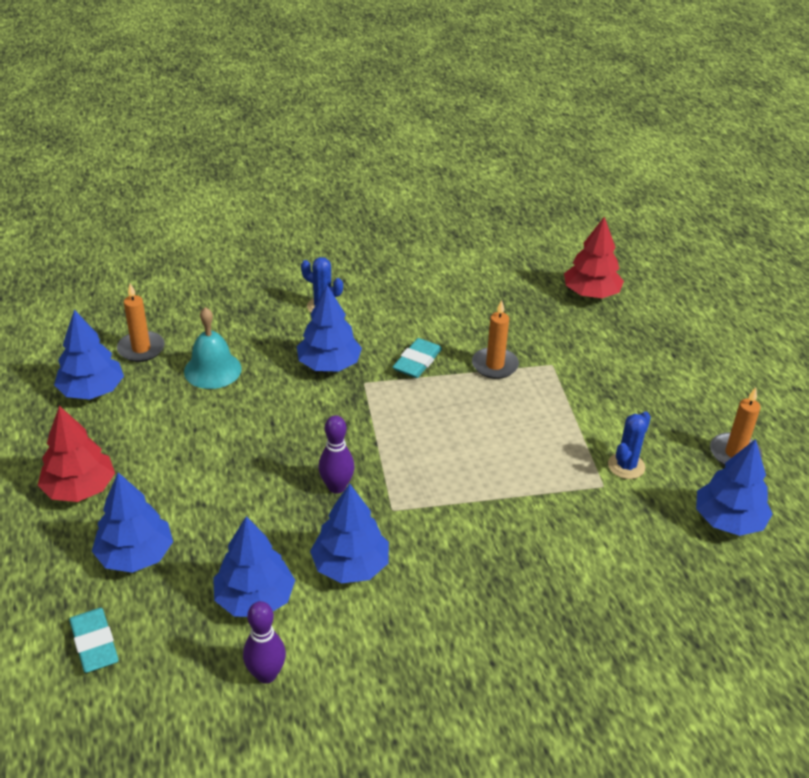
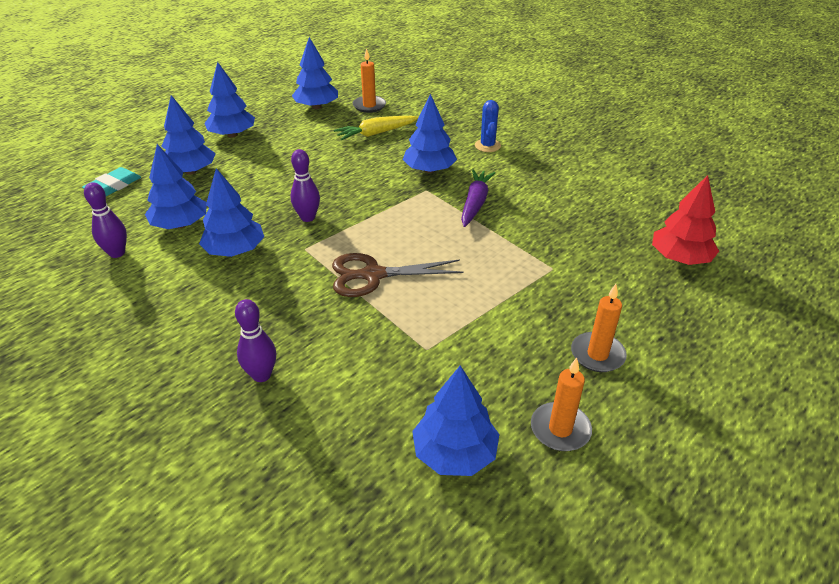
camera: 60 degrees right, 0 degrees up
red tree [38,406,115,502] -> blue tree [204,62,255,138]
turquoise bell [184,307,242,389] -> yellow carrot [334,116,419,140]
turquoise eraser [392,338,442,378] -> purple carrot [461,169,495,227]
orange candle [472,300,519,379] -> orange candle moved to [571,284,627,372]
blue cactus [608,411,651,479] -> none
none -> purple bowling pin [235,299,276,382]
none -> brown scissors [332,253,463,297]

